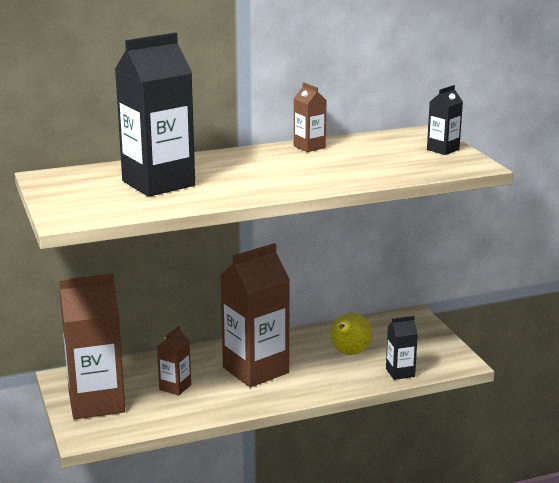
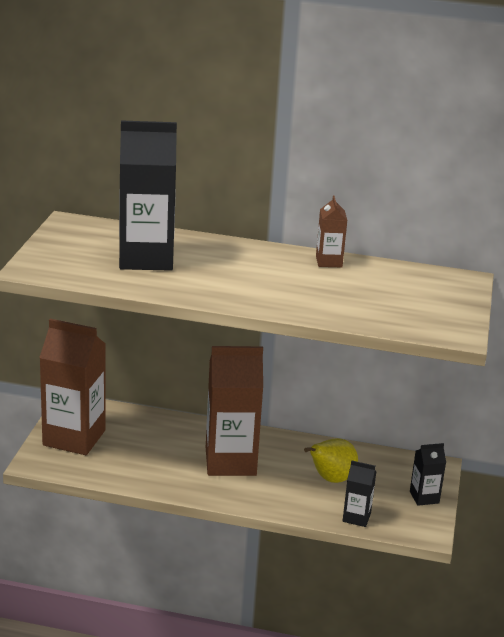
camera: 30 degrees right, 5 degrees up
brown carton [157,326,191,396] -> none
black carton [427,85,463,155] -> black carton moved to [410,443,446,506]

